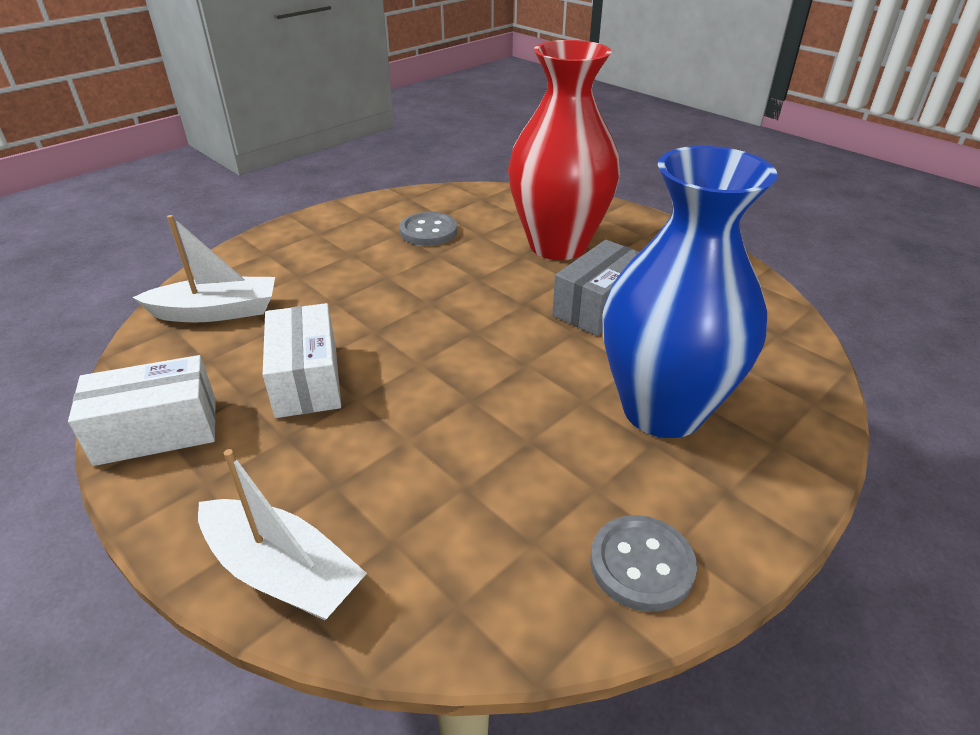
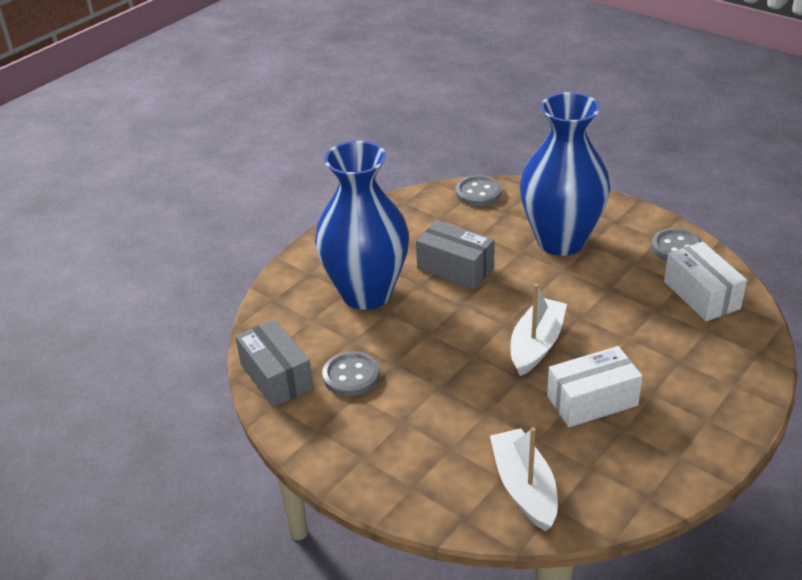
camera: 95 degrees left, 0 degrees up
white box [68,355,216,466] -> white box moved to [664,242,747,321]
white boat [198,449,367,621] -> white boat moved to [511,284,567,376]
red vase [508,40,620,260] -> blue vase [315,141,409,310]
none -> grey box [235,319,314,408]
none -> grey button [455,176,502,206]

